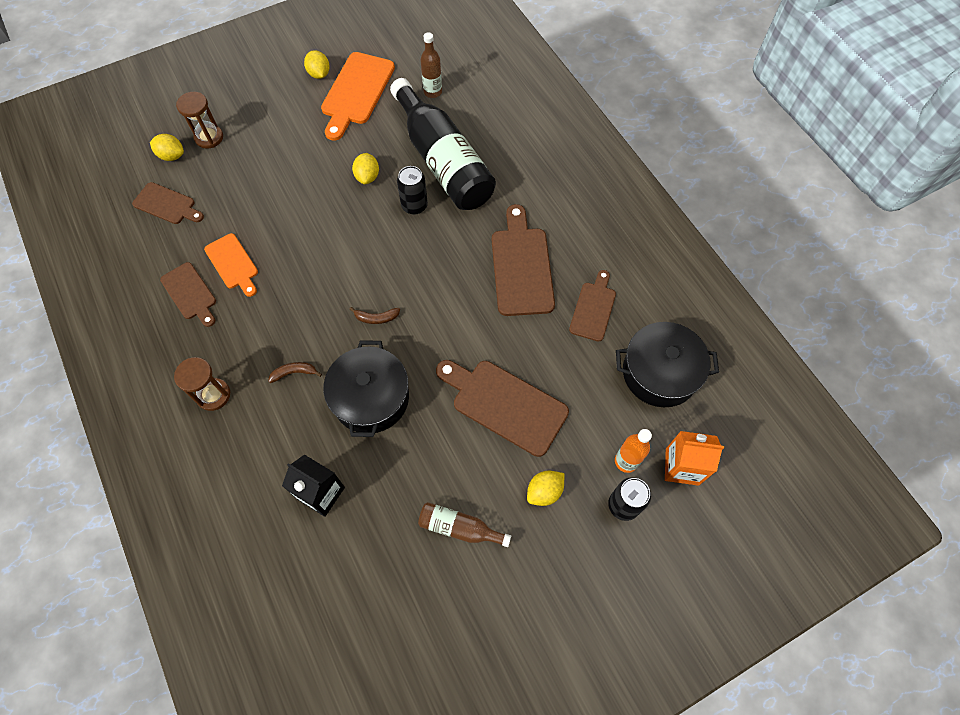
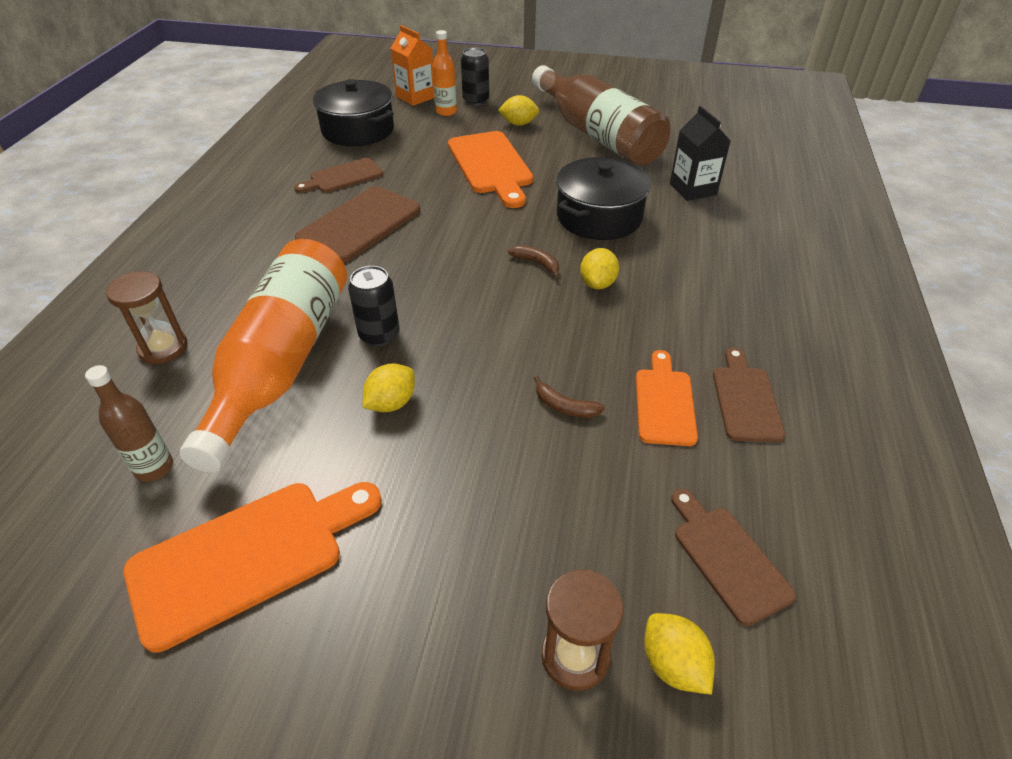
camera: 140 degrees left, 20 degrees down
brown hourglass [174,357,230,411] -> brown hourglass moved to [106,271,188,364]
brown banana [268,362,322,383] -> brown banana moved to [534,376,605,418]
yellow lemon [304,50,330,79] -> yellow lemon moved to [580,248,619,289]
black bottle [390,78,496,210] -> orange bottle [179,239,347,473]
brown bottle [418,502,511,547] -> brown bottle [532,65,670,166], size x2.24
brown cutting board [436,360,569,457] -> orange cutting board [448,131,533,208]

